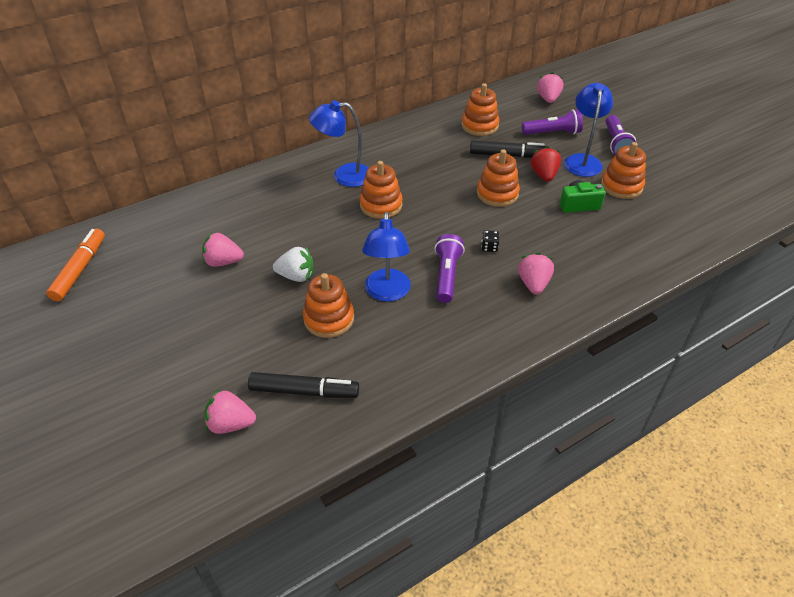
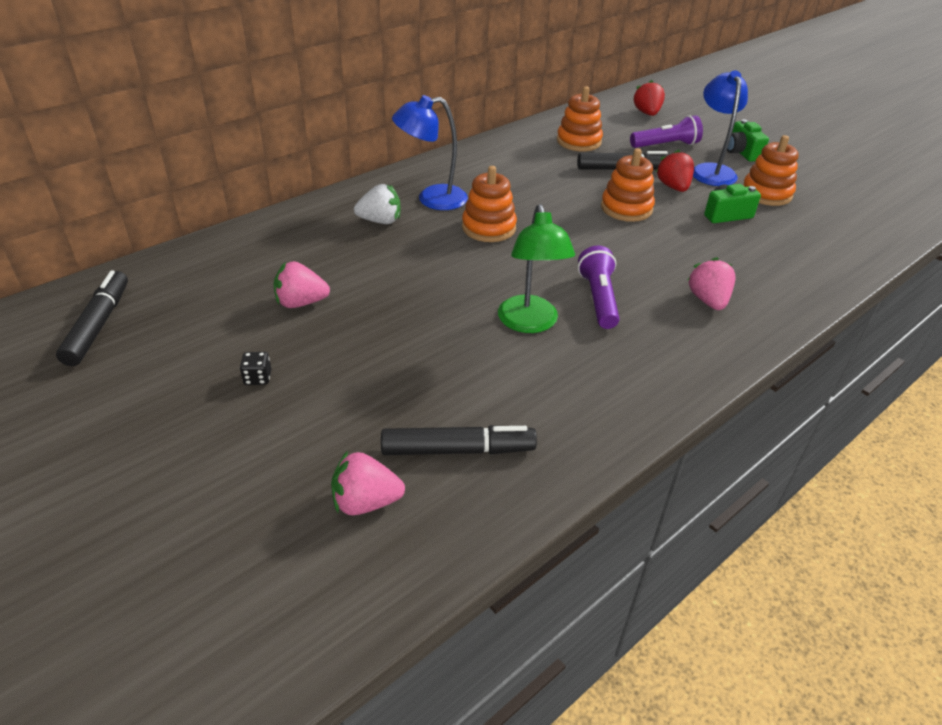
camera: 10 degrees left, 5 degrees down
orange marker [46,228,105,301] -> black marker [56,270,128,366]
white strawberry [273,247,313,282] -> white strawberry moved to [354,184,401,224]
orange stacking toy [303,273,354,338] -> none
blue lamp [362,212,411,302] -> green lamp [498,204,575,333]
black dice [481,230,499,252] -> black dice moved to [240,352,271,385]
pink strawberry [537,72,563,103] -> red strawberry [633,80,665,116]
purple flashlight [605,115,636,155] -> green camera [727,119,769,162]

